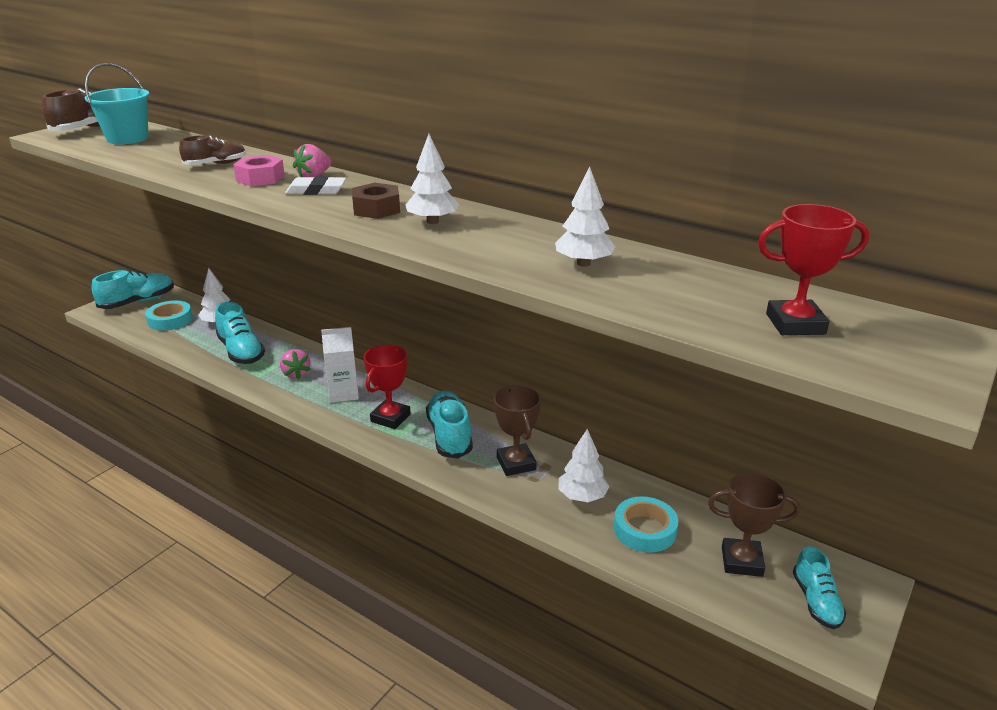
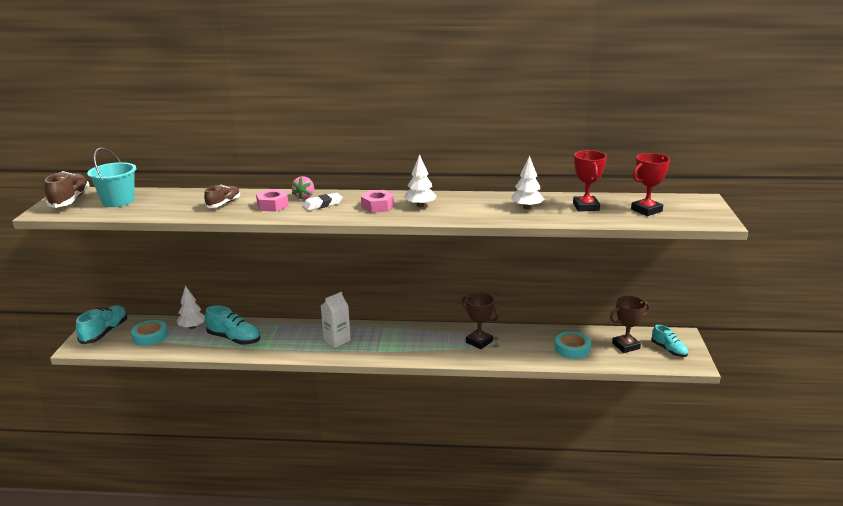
camera: 30 degrees left, 5 degrees down
pink strawberry [280,349,311,379] -> none
brown nut [352,183,400,219] -> pink nut [361,190,394,213]
red trophy [364,345,411,429] -> red trophy moved to [573,150,607,212]
turquoise shoe [426,391,473,459] -> none
white tree [558,429,610,502] -> none

